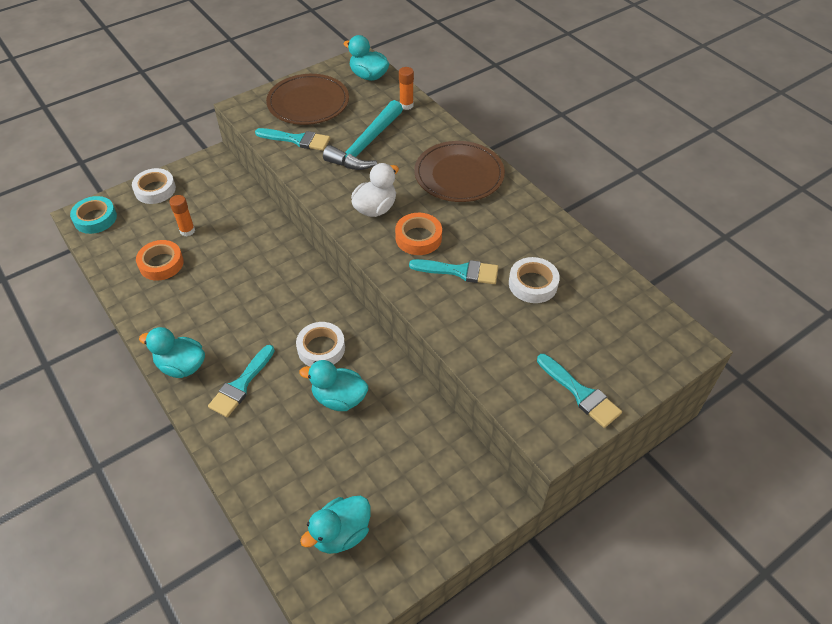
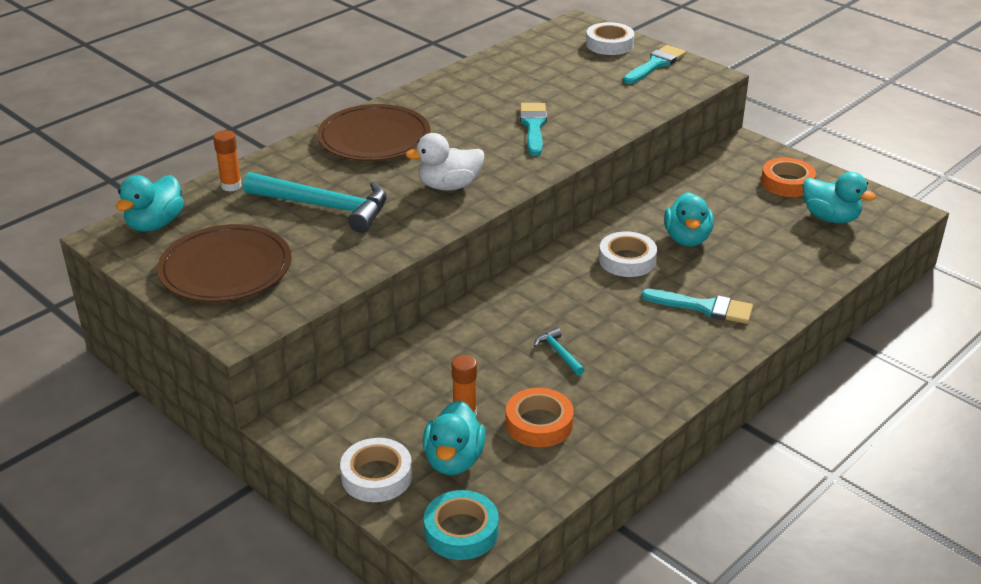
camera: 100 degrees left, 15 degrees down
turquoise duck [139,327,205,378] -> turquoise duck moved to [423,400,486,475]
turquoise brush [255,128,330,151] -> none
white duck [351,163,399,217] -> white duck turned 45 degrees counterclockwise [405,133,484,191]
orange tape [395,213,442,255] -> orange tape moved to [761,158,816,197]
white tape [509,257,560,303] -> white tape moved to [586,22,634,55]
none -> turquoise hammer [534,328,585,376]

